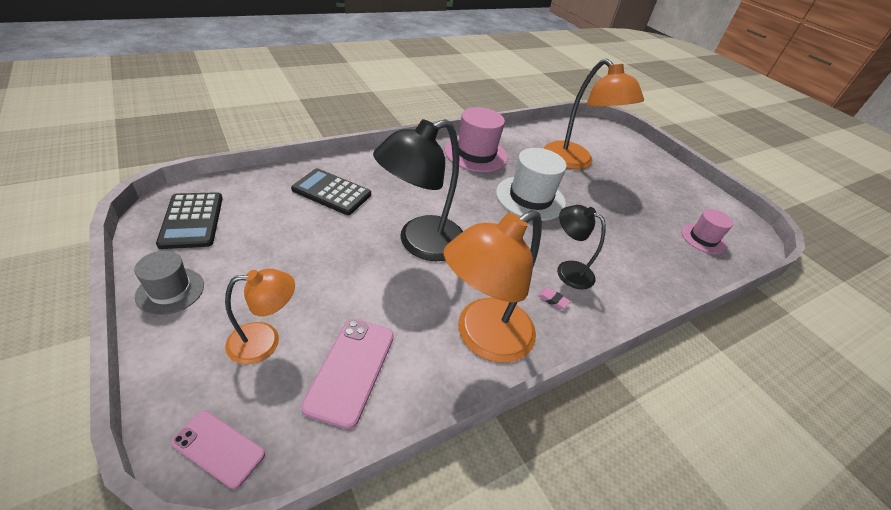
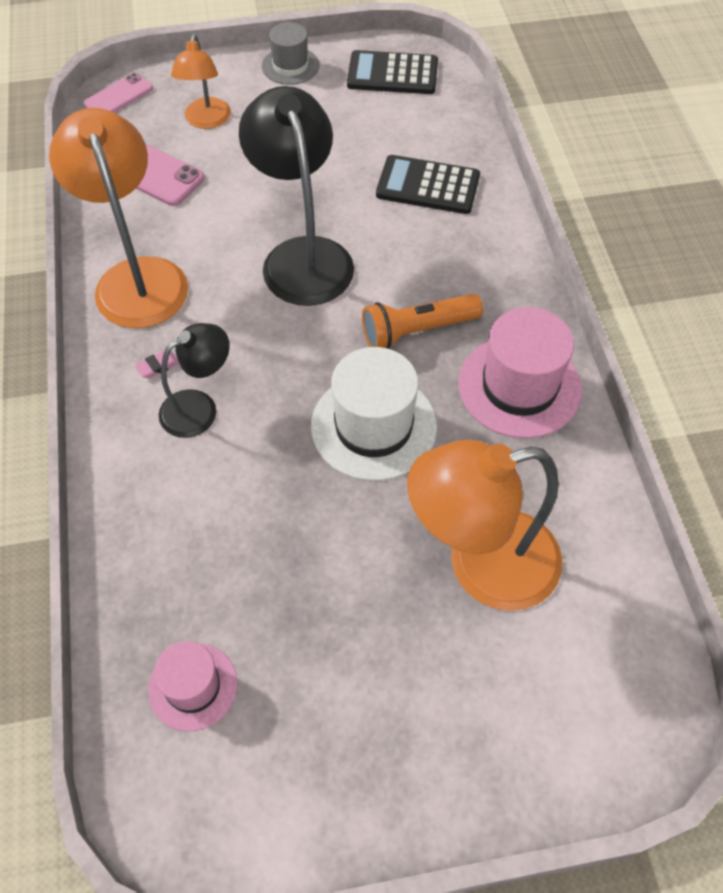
camera: 115 degrees right, 15 degrees up
black calculator [291,168,371,215] -> black calculator turned 120 degrees counterclockwise [376,155,480,214]
none -> orange flashlight [362,294,483,349]

